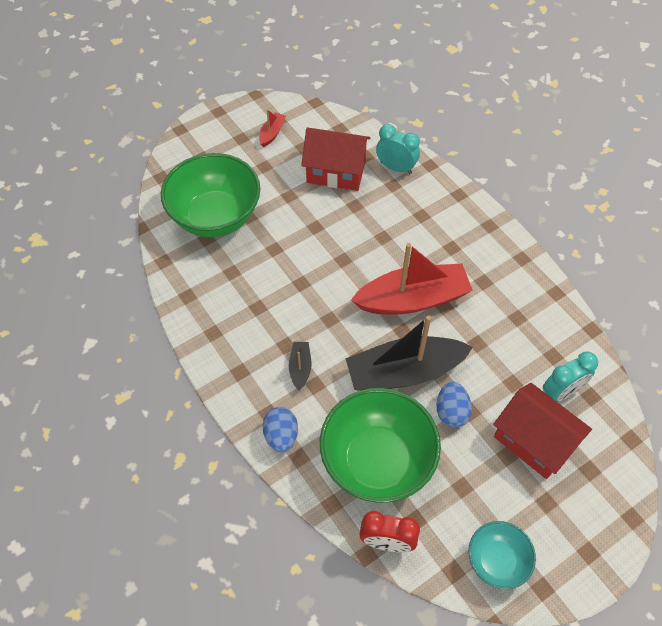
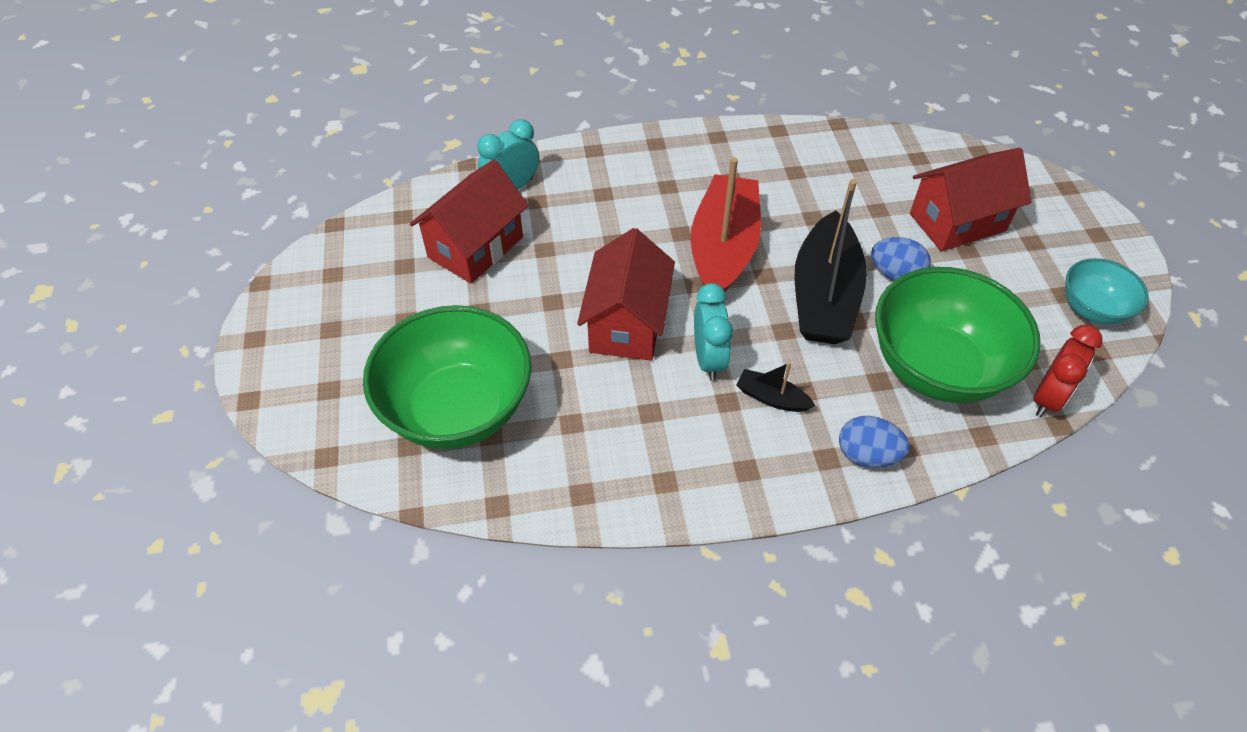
camera: 65 degrees left, 5 degrees down
red boat [259,109,286,147] -> none
turquoise clock [543,352,598,402] -> turquoise clock moved to [694,283,733,381]
none -> red house [577,228,675,361]

